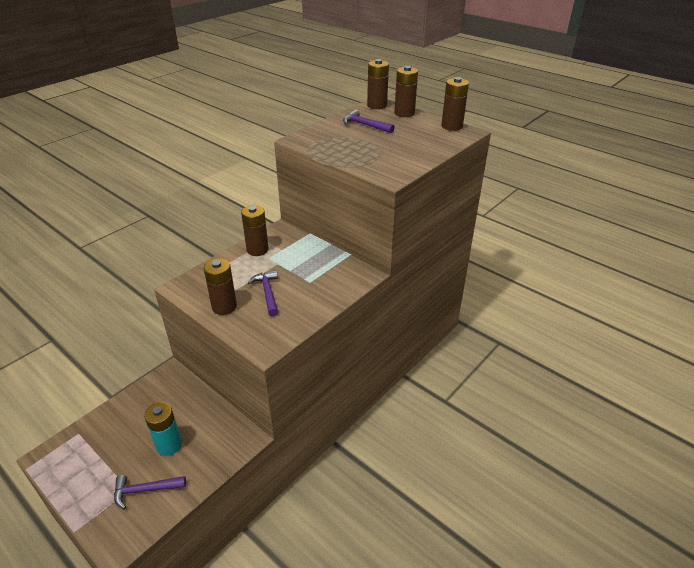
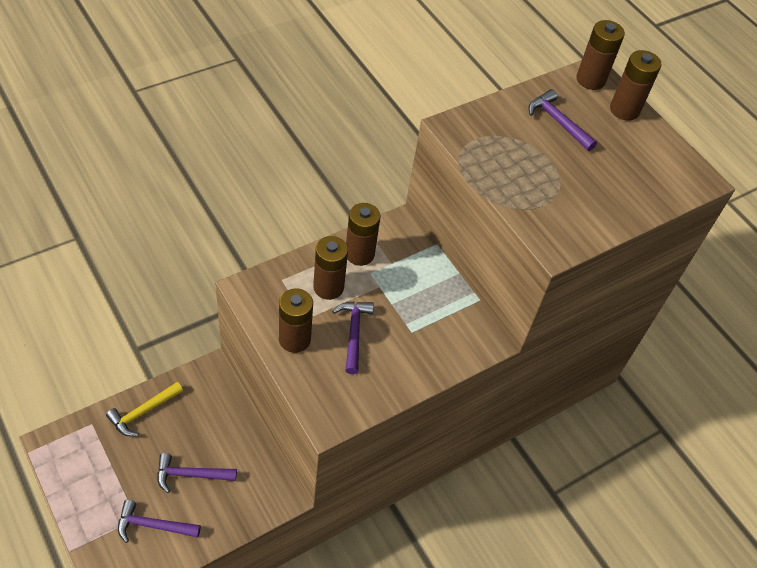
camera: 10 degrees right, 15 degrees up
turquoise battery [144,402,182,456] -> purple hammer [157,453,237,493]
brown battery [441,77,469,131] -> brown battery moved to [313,236,348,300]
none -> yellow hammer [106,382,183,436]

